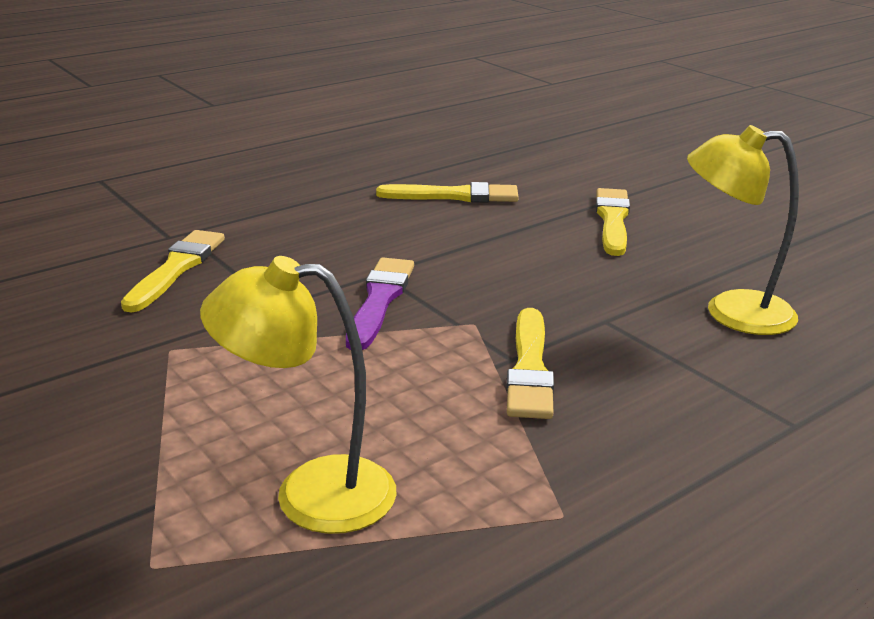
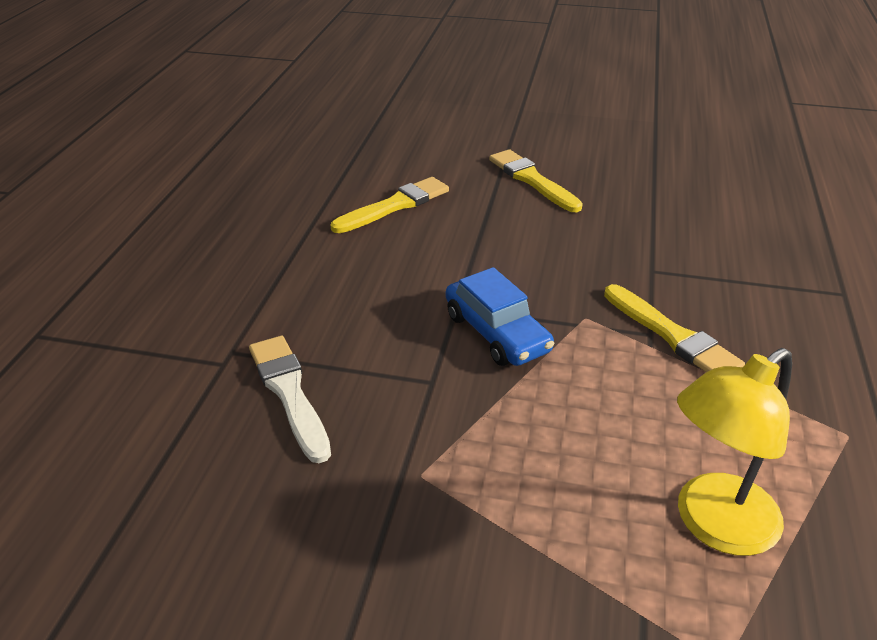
camera: 40 degrees left, 10 degrees up
yellow brush [121,230,225,313] -> white brush [249,336,331,463]
purple brush [346,258,414,350] -> blue car [446,267,554,366]
yellow lamp [687,125,799,335] -> none

